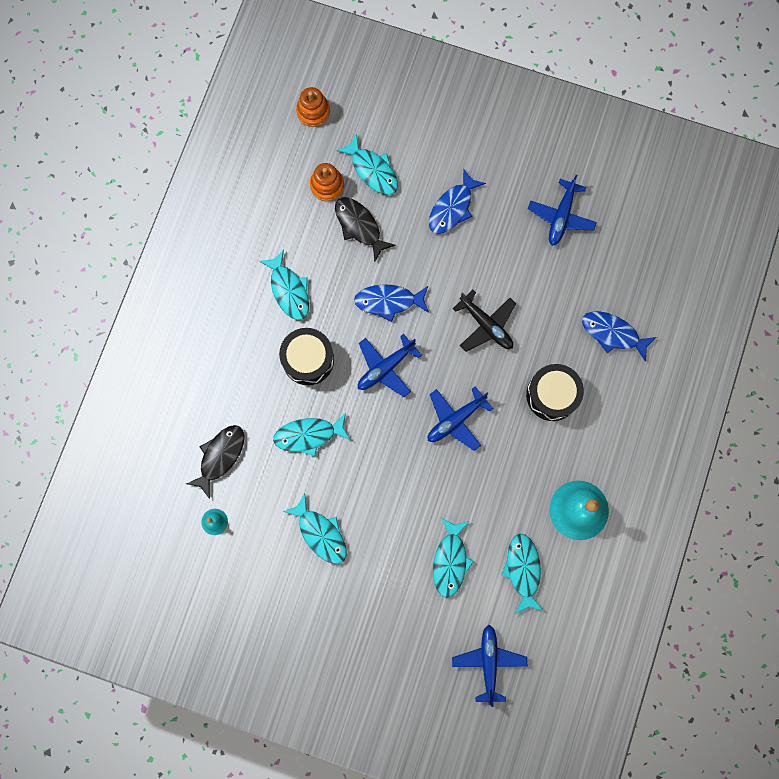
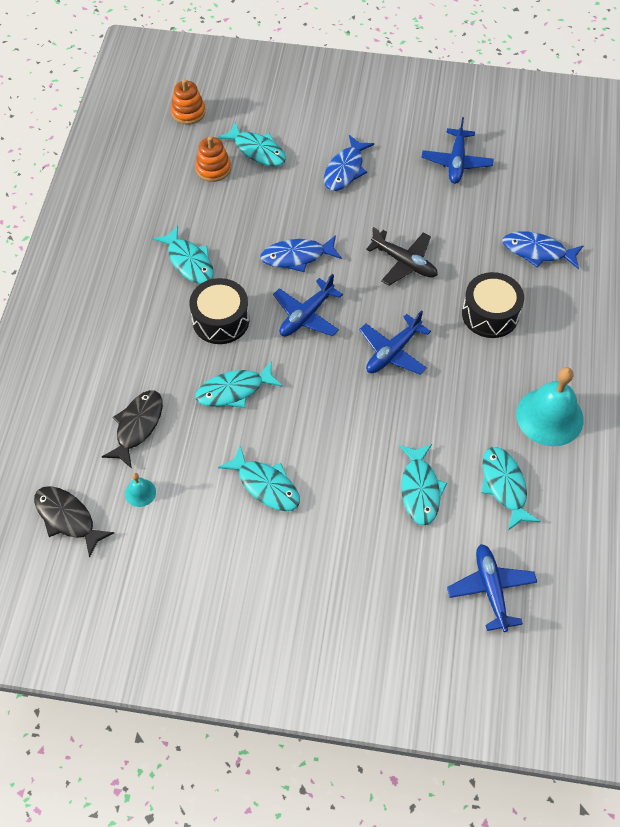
camera: 10 degrees left, 20 degrees down
black fish [335,197,396,261] -> black fish moved to [34,486,114,558]

